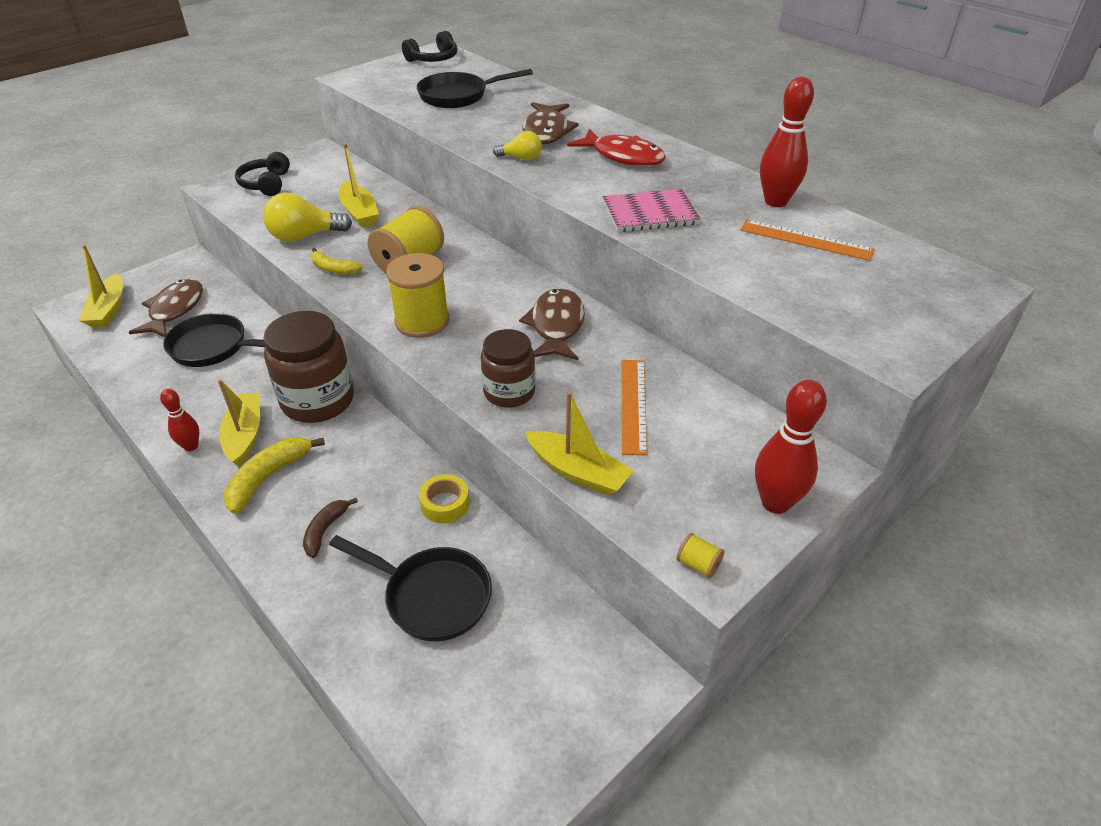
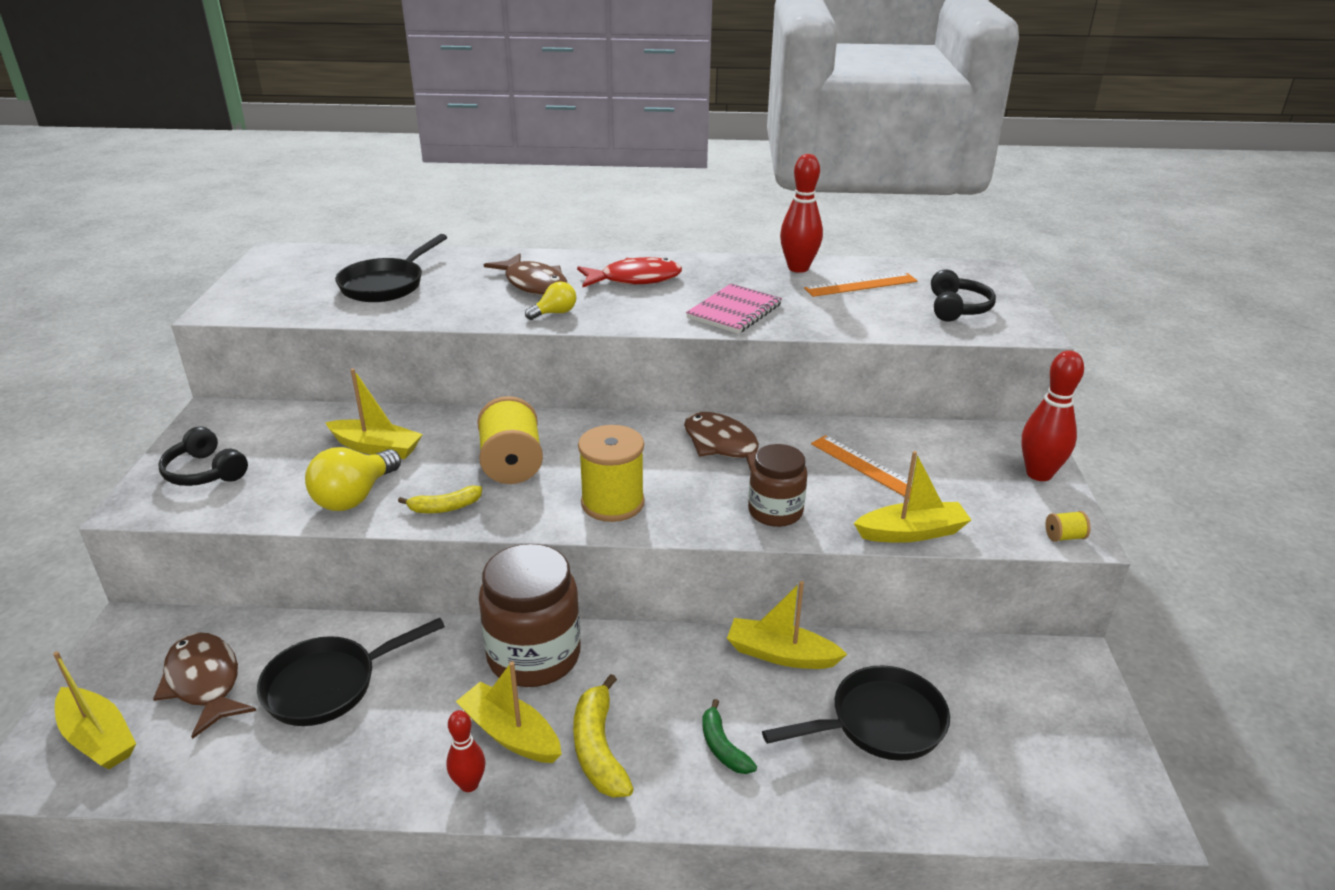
camera: 45 degrees left, 10 degrees down
brown banana [303,498,358,558] -> green banana [702,699,757,774]
black headphones [402,31,458,62] -> black headphones moved to [931,270,996,321]
yellow tape [419,474,469,524] -> yellow boat [727,581,847,669]

